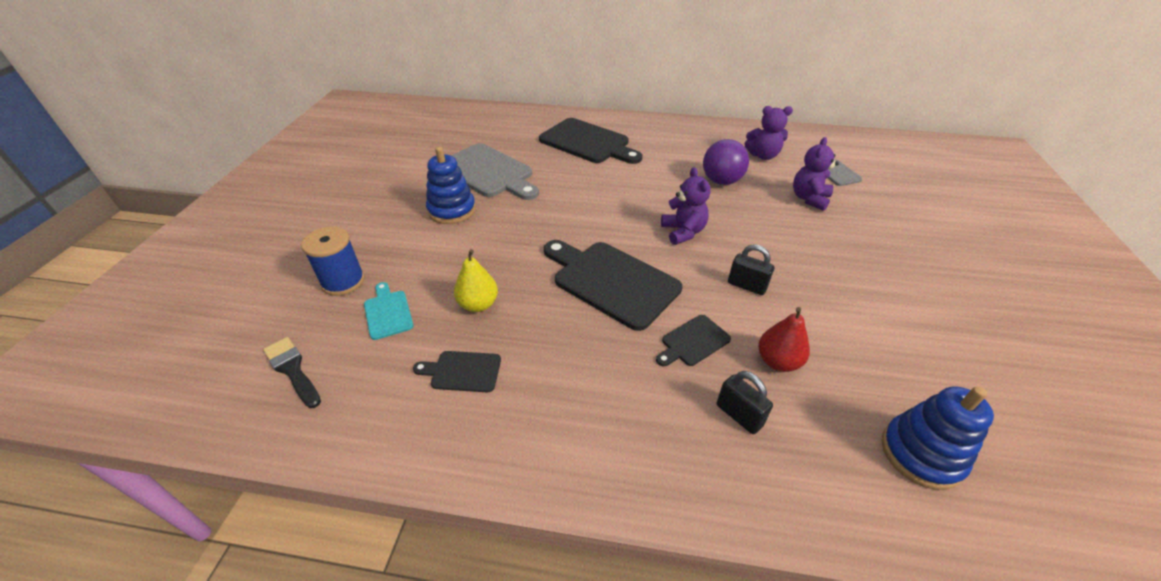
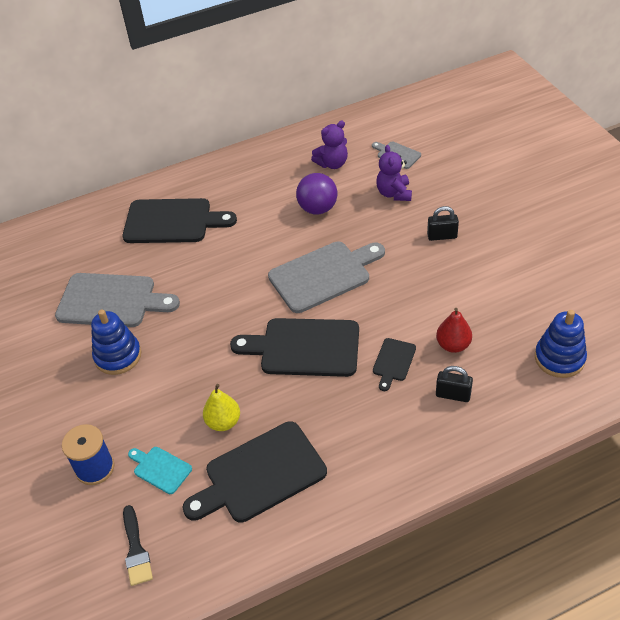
camera: 30 degrees left, 5 degrees up
black brush [263,337,321,408] -> black brush turned 120 degrees counterclockwise [123,505,153,586]
black cutting board [413,351,501,392] -> black cutting board [182,421,327,522], size x2.06
purple teddy bear [661,167,710,245] -> grey cutting board [268,242,385,313]
black padlock [728,244,774,295] -> black padlock moved to [427,206,459,241]

